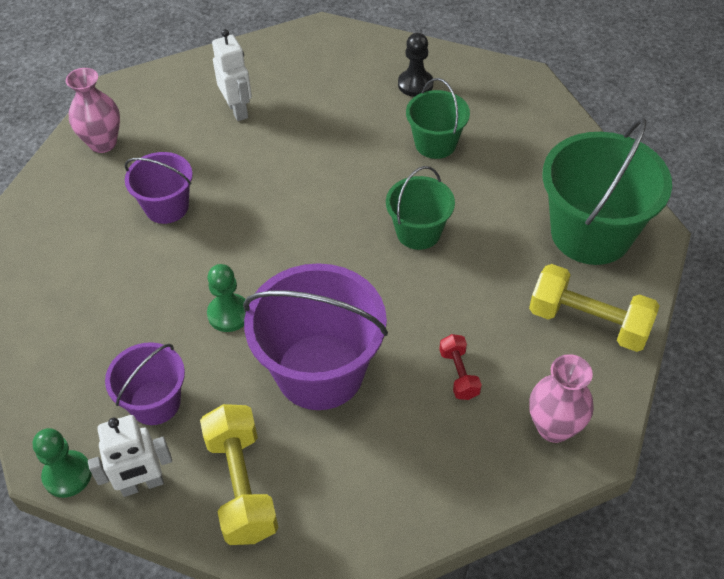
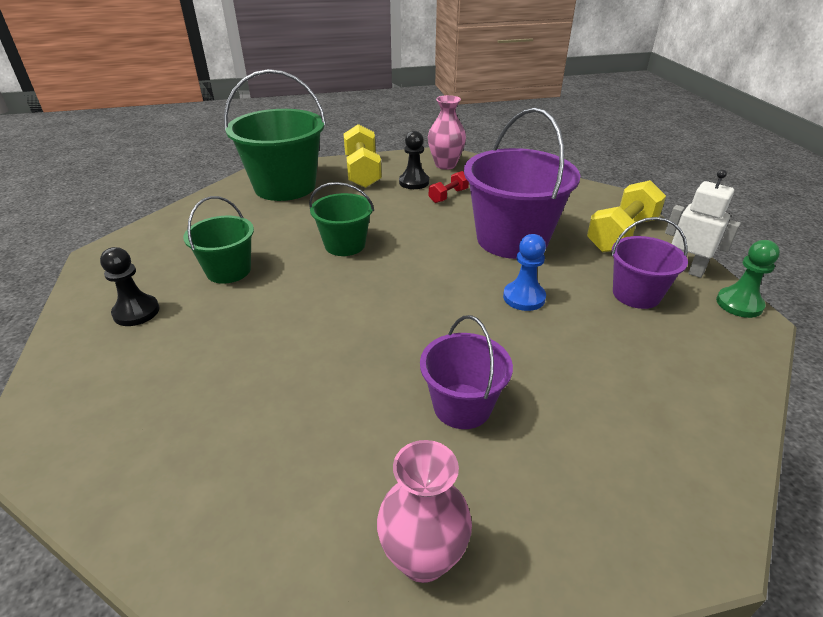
camera: 125 degrees left, 15 degrees down
green pawn [207,264,246,332] -> blue pawn [503,234,546,311]
white robot [212,29,252,121] -> none
none -> black pawn [399,131,429,189]

